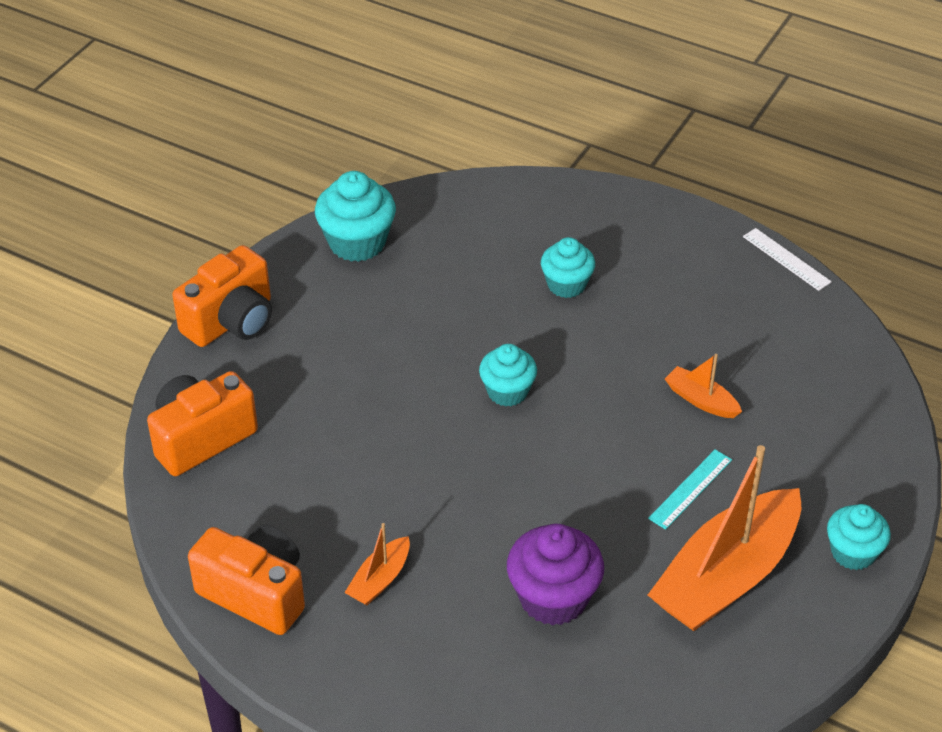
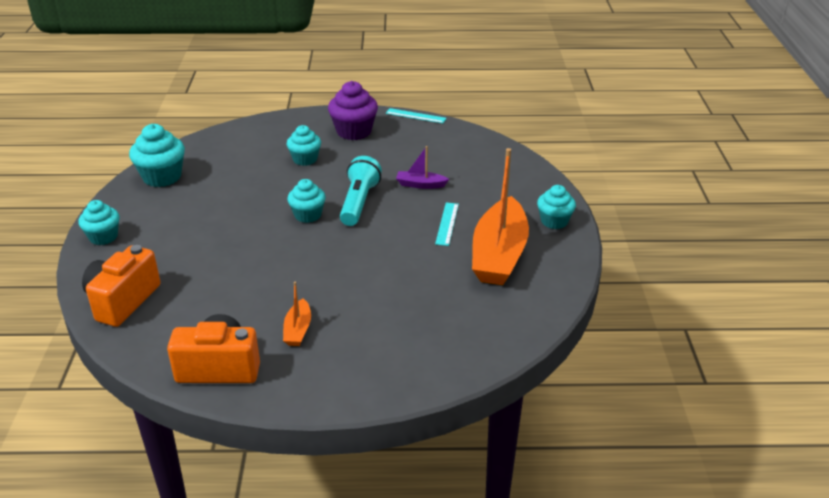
camera: 30 degrees left, 10 degrees down
orange camera [172,245,272,347] -> turquoise cupcake [79,200,119,245]
purple cupcake [507,524,604,626] -> purple cupcake moved to [328,81,378,140]
orange boat [665,354,742,418] -> purple boat [396,146,449,189]
white ruler [743,228,832,291] -> turquoise ruler [386,108,447,123]
none -> turquoise flashlight [340,156,382,226]

